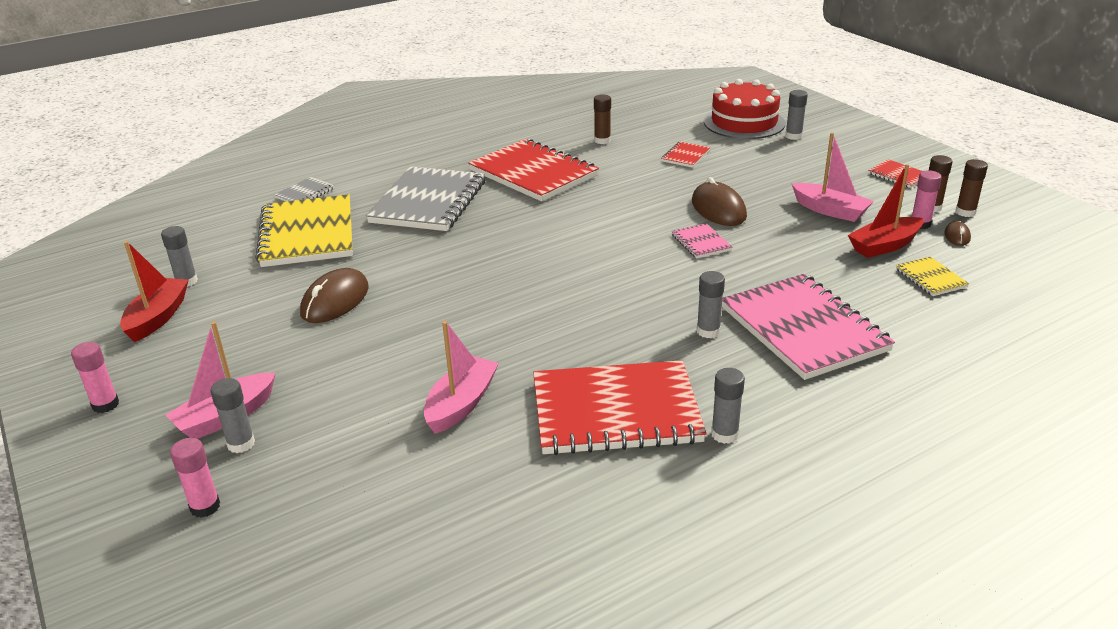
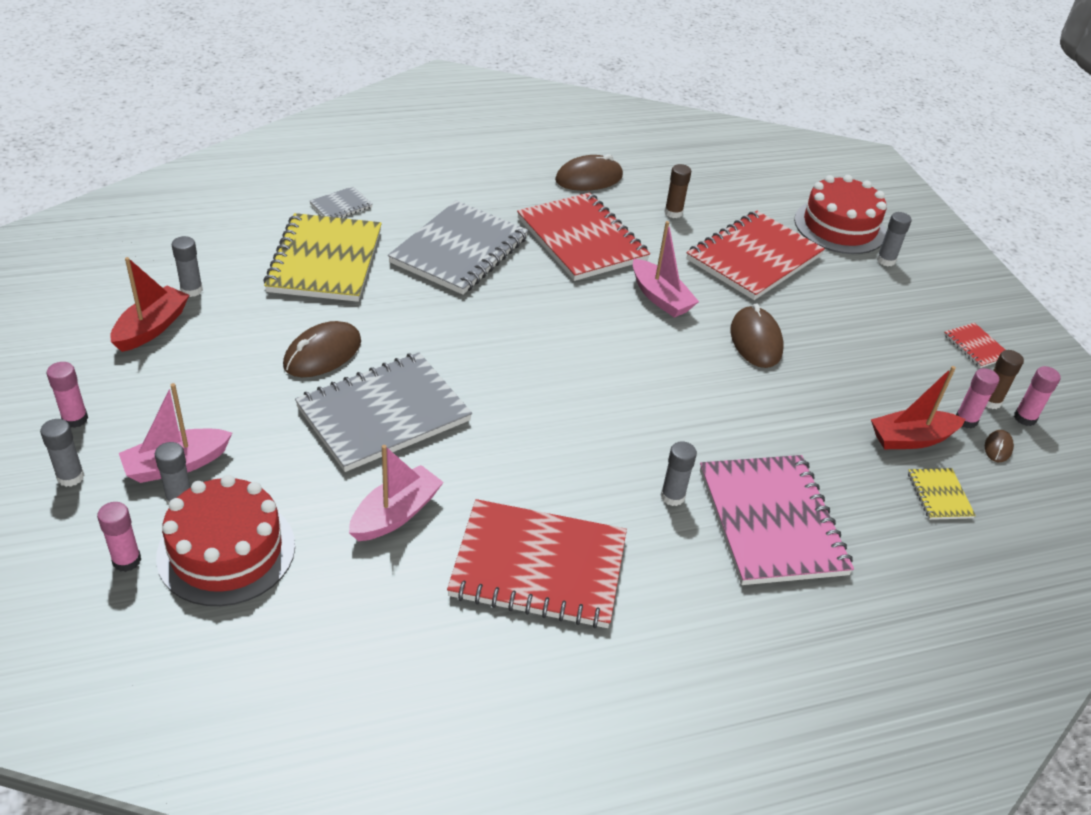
camera: 10 degrees right, 10 degrees up
red notebook [661,142,711,168] -> red notebook [686,211,825,300], size x2.28
pink notebook [671,223,732,259] -> none
grey glue stick [711,368,745,444] -> grey glue stick moved to [40,419,84,487]
pink boat [791,132,874,222] -> pink boat moved to [633,221,699,317]
brown glue stick [955,159,988,217] -> pink glue stick [1014,366,1061,426]
none -> red cake [156,475,295,606]
none -> grey notebook [295,352,472,472]
none -> brown mouse [555,154,623,191]

